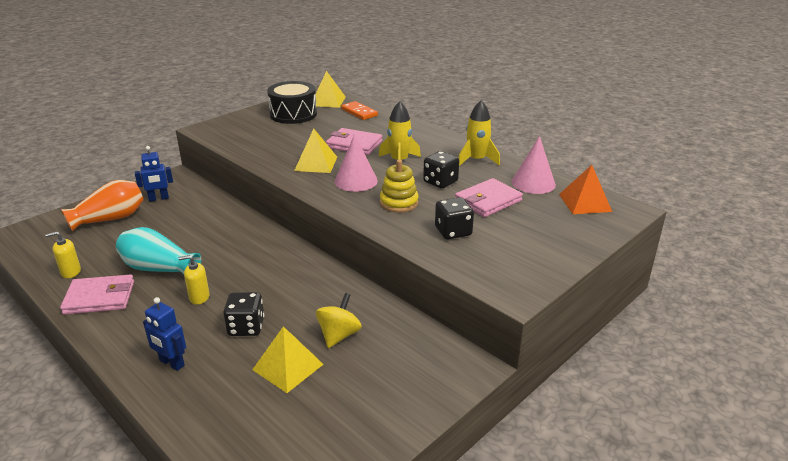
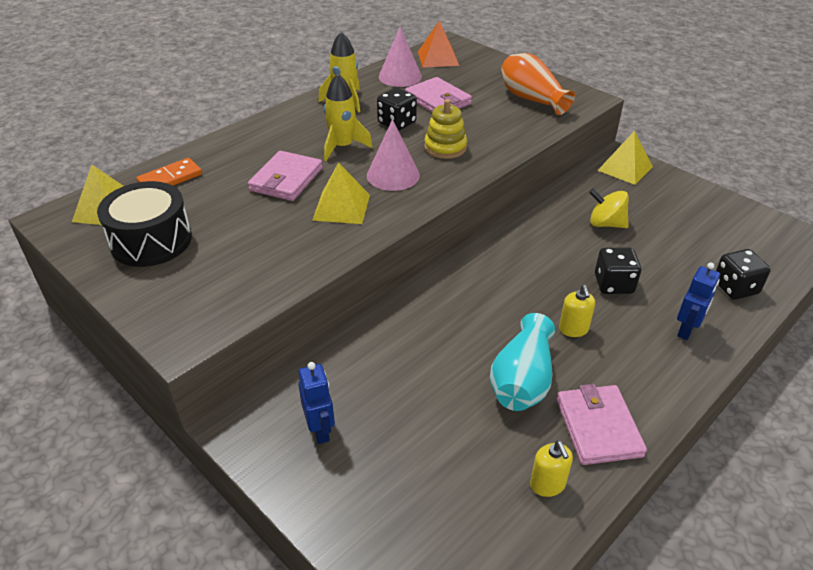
camera: 90 degrees left, 10 degrees up
orange vase [61,180,143,232] -> orange vase moved to [501,53,575,115]
yellow pyramid [252,326,324,393] -> yellow pyramid moved to [597,131,653,185]
black dice [435,197,474,240] -> black dice moved to [716,249,771,300]

